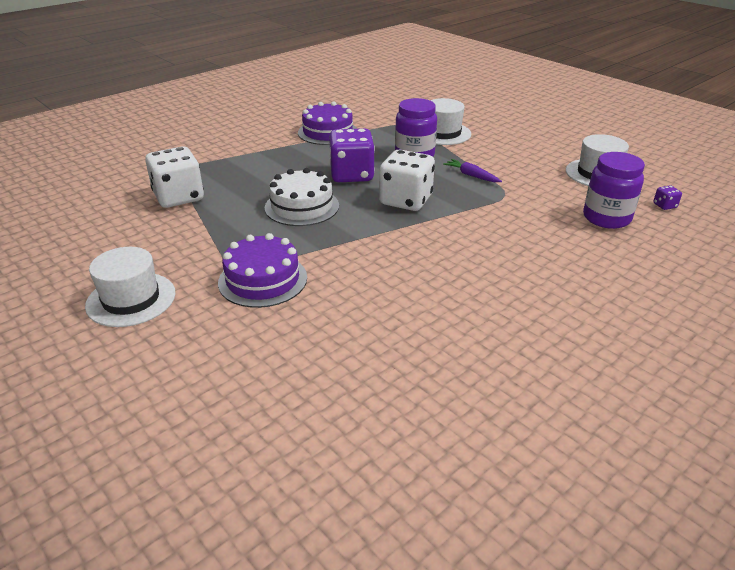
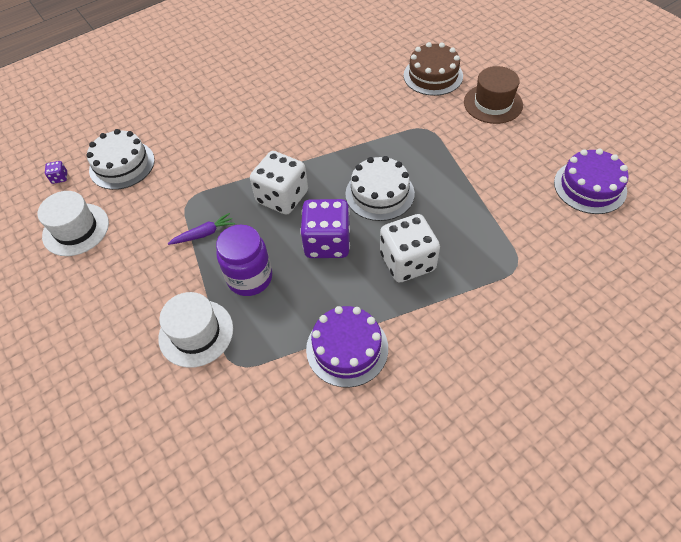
camera: 170 degrees left, 20 degrees up
white hat [85,247,176,327] -> brown hat [464,66,523,124]
white dice [145,147,204,208] -> white dice moved to [380,214,440,282]
purple cake [218,233,307,308] -> purple cake moved to [554,149,629,214]
purple carrot [443,159,502,182] -> purple carrot turned 75 degrees counterclockwise [168,213,235,245]
purple jar [583,152,645,229] -> white cake [87,129,155,190]
none -> brown cake [404,42,463,96]

